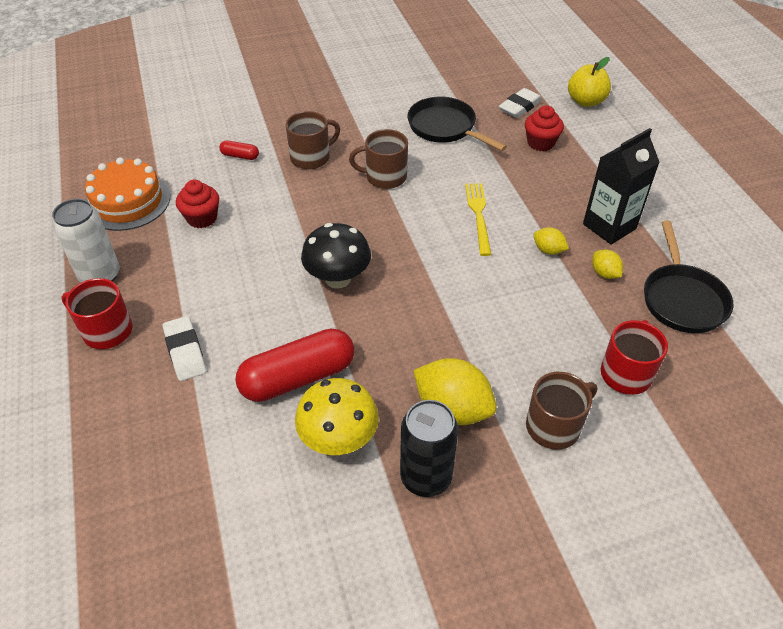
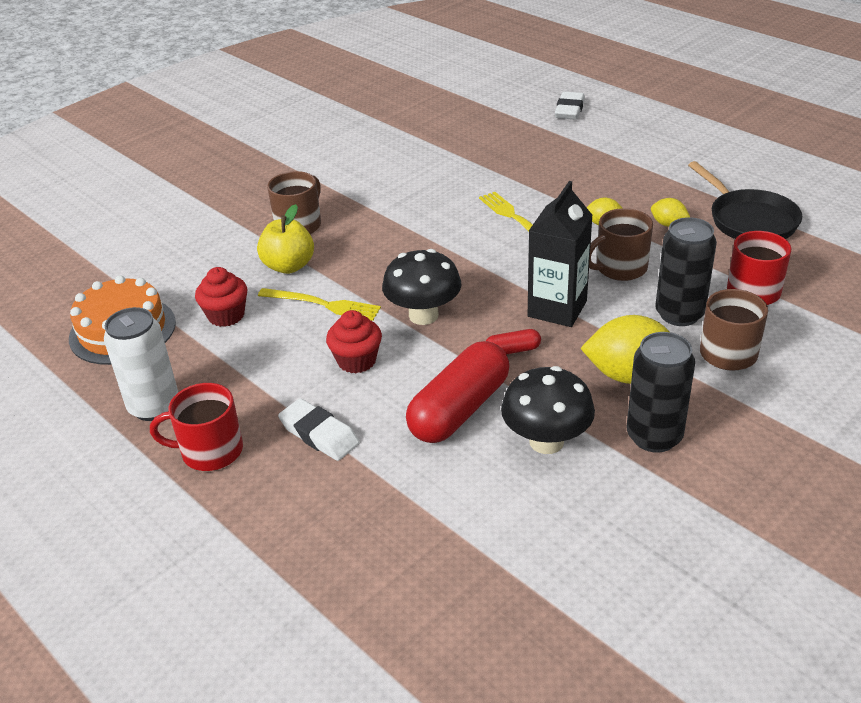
camera: 25 degrees left, 10 degrees down
red capsule [219,140,259,160] -> red capsule moved to [486,329,541,354]
yellow mushroom [295,378,379,455] -> black mushroom [501,366,595,454]
brown mug [349,129,408,189] -> brown mug moved to [589,208,653,281]
black pan [407,97,507,151] -> none
white eraser [499,88,542,118] -> white eraser moved to [555,92,585,120]
red cupcake [525,105,564,151] -> red cupcake moved to [326,310,382,373]
yellow apple [568,57,611,107] -> yellow apple moved to [257,204,314,274]
black carton [583,128,660,245] -> black carton moved to [528,181,593,327]
none -> yellow fork [258,288,381,321]
none -> black can [655,217,717,326]

